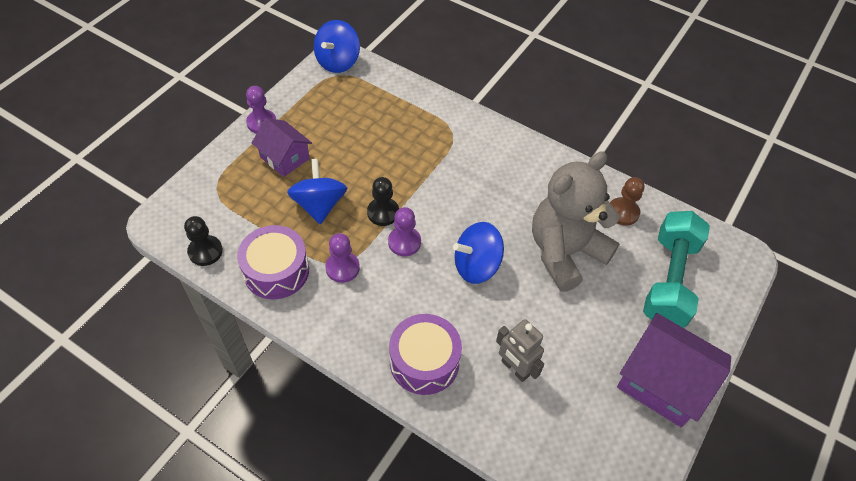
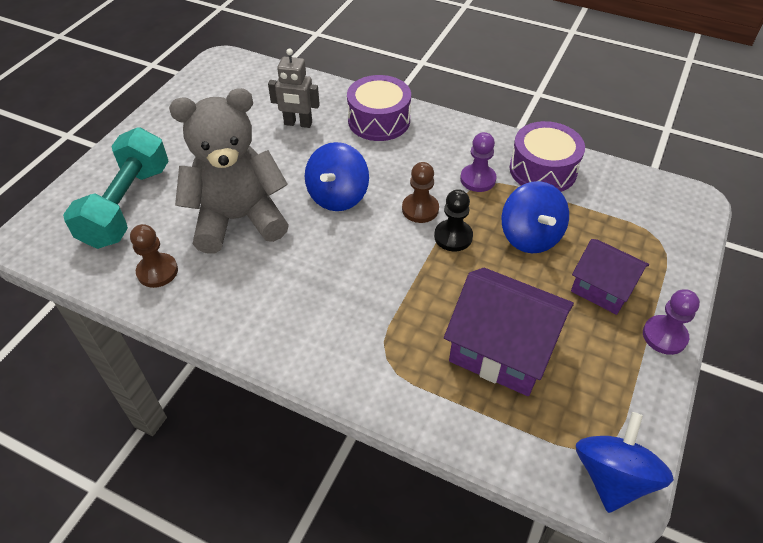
camera: 175 degrees right, 5 degrees down
black pawn [184,216,223,266] -> none
purple pawn [388,207,421,256] -> brown pawn [402,162,439,223]
blue spinning top [453,222,504,284] -> blue spinning top turned 135 degrees clockwise [305,142,369,211]
grey robot [496,319,544,382] -> grey robot turned 150 degrees clockwise [268,48,320,128]
grey teddy bear [532,151,620,292] -> grey teddy bear turned 150 degrees counterclockwise [169,88,289,253]
purple house [617,313,731,427] -> purple house moved to [444,268,574,396]

